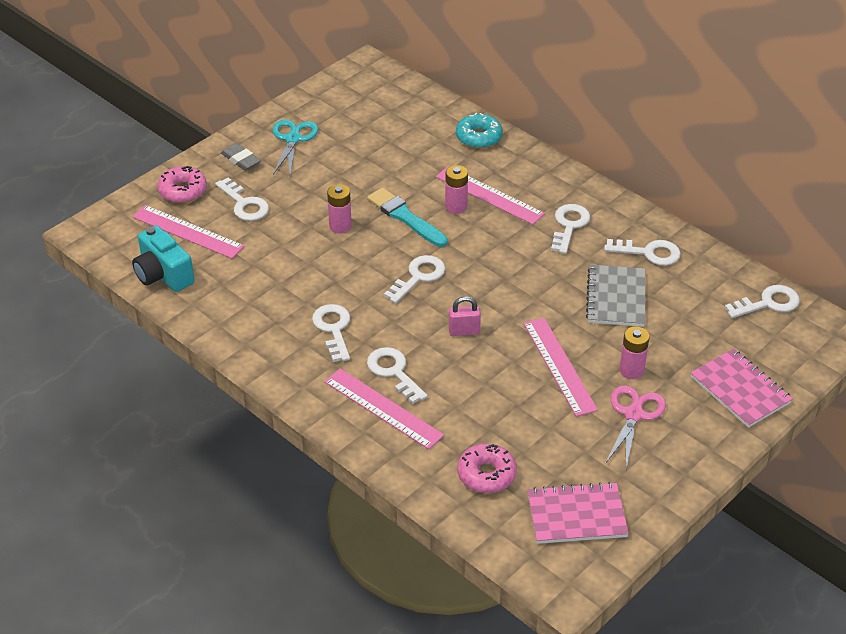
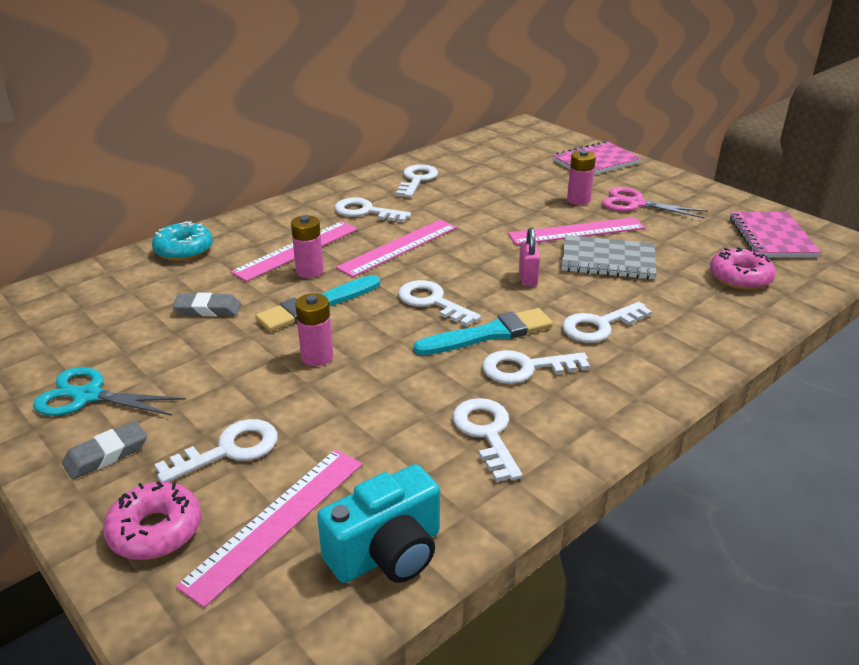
camera: 85 degrees left, 10 degrees down
pink ruler [324,369,444,450] -> pink ruler moved to [336,219,457,277]
grey notebook [586,264,645,327] -> grey notebook moved to [561,235,657,279]
white key [725,285,800,318] -> white key moved to [453,398,522,482]
none -> grey eraser [173,293,241,316]
none -> turquoise brush [414,308,553,355]

